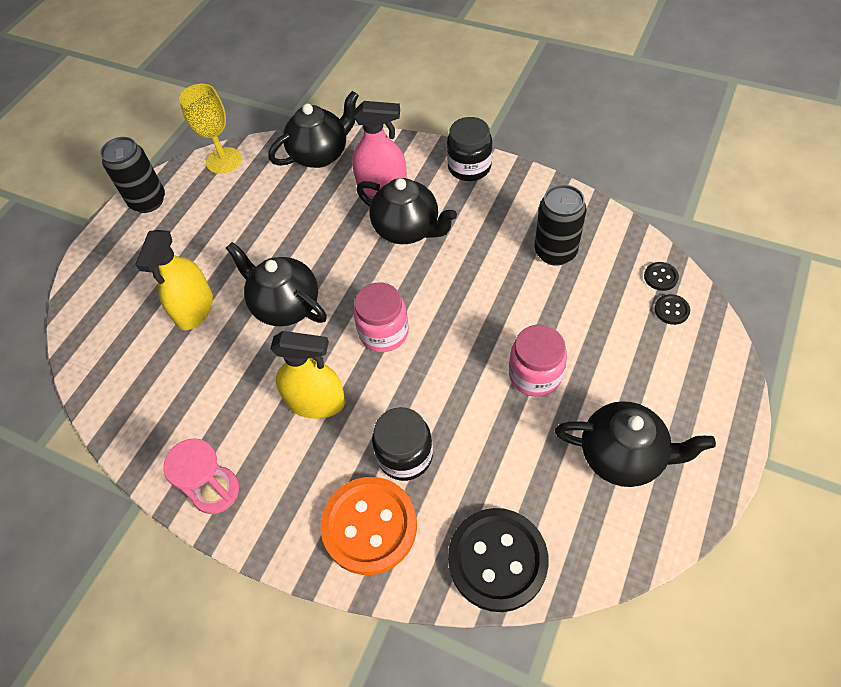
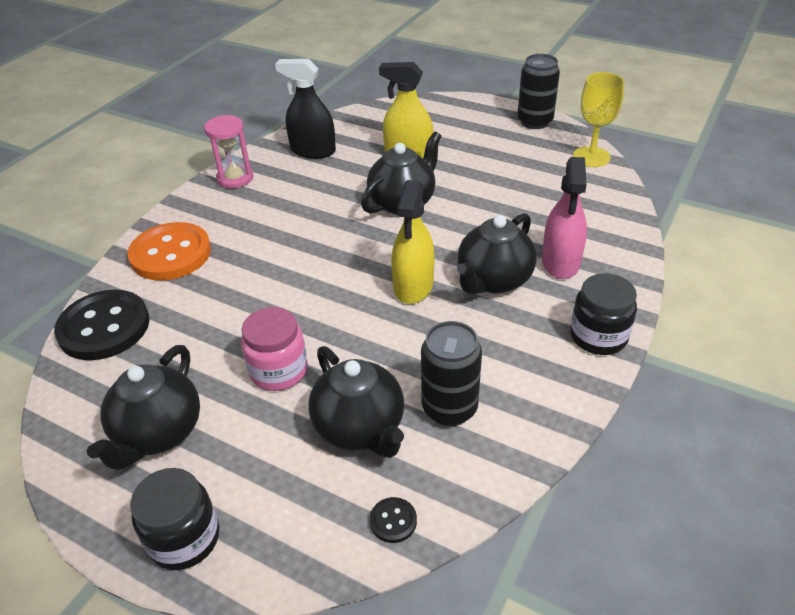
camera: 90 degrees right, 15 degrees down
black teapot [268,91,359,168] -> black teapot moved to [308,346,404,458]
yellow spray bottle [270,331,346,419] -> yellow spray bottle moved to [392,180,434,304]
pink jar [353,282,409,352] -> none
black jar [372,407,433,481] -> black jar moved to [130,468,219,570]
black button [654,294,690,325] -> none
none -> black spray bottle [275,59,336,159]

